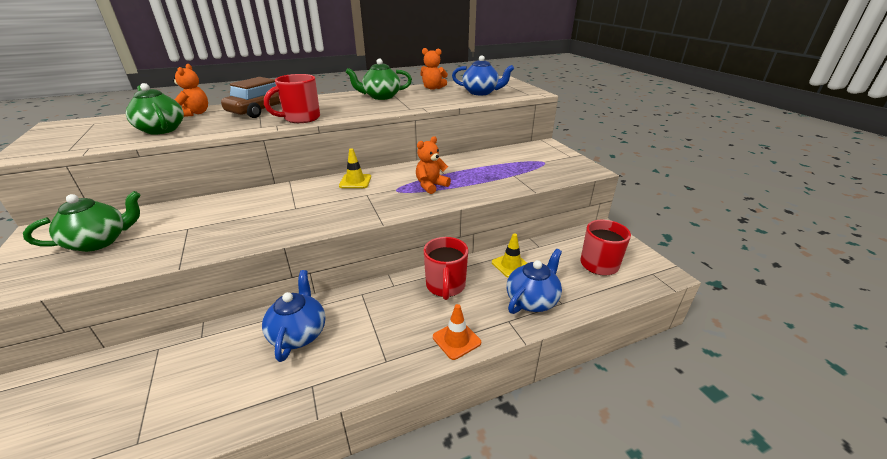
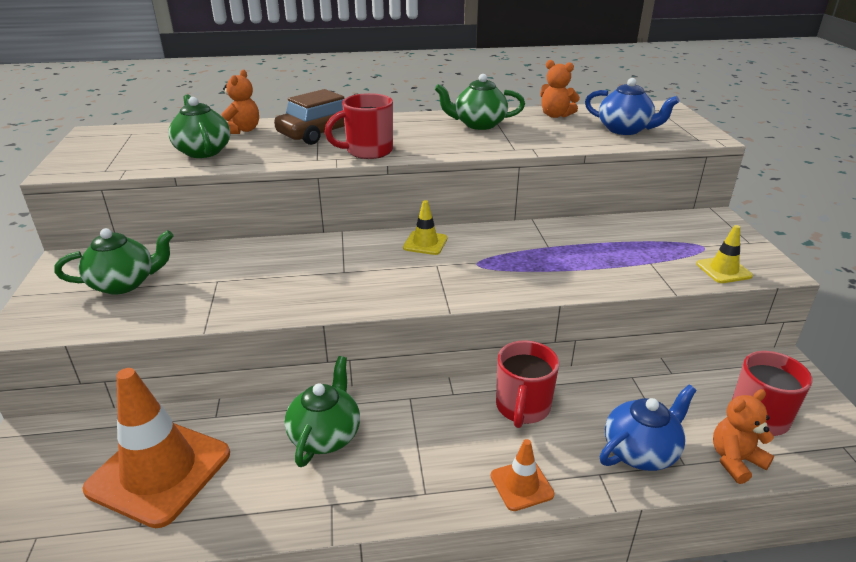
camera: 15 degrees right, 0 degrees up
blue teapot [262,270,326,362] -> green teapot [284,356,360,467]
orange teddy bear [416,136,451,194] -> orange teddy bear moved to [713,389,774,484]
yellow traffic cone [492,233,527,277] -> yellow traffic cone moved to [696,225,753,283]
none -> orange traffic cone [82,368,230,528]

